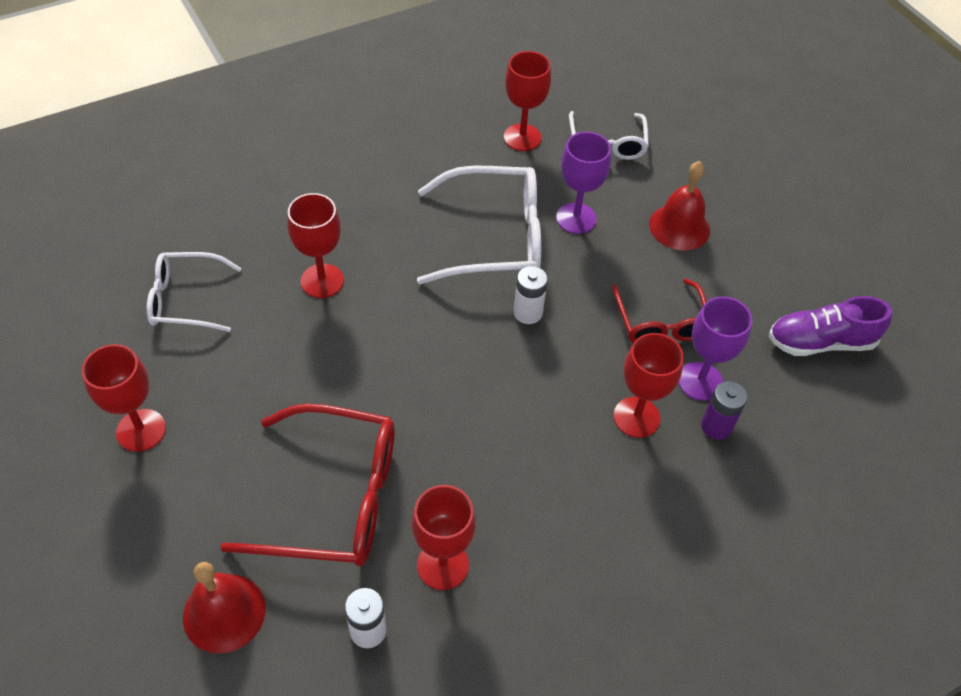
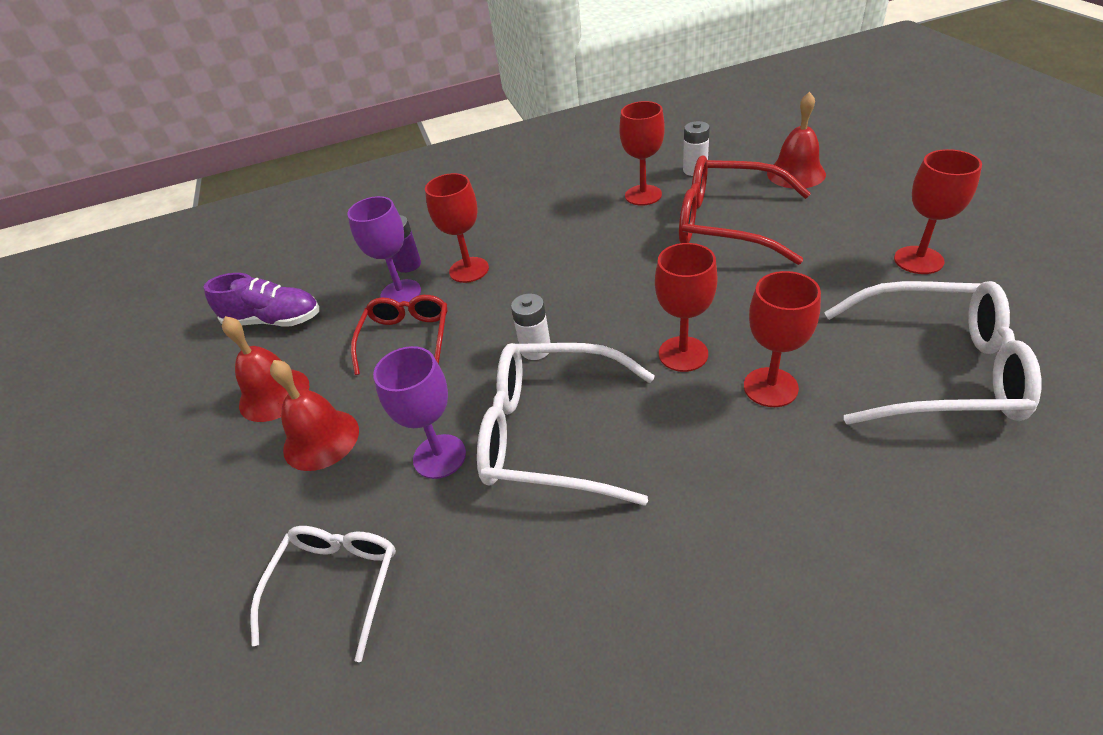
camera: 160 degrees left, 10 degrees down
white glasses [147,252,241,332] -> white glasses [824,281,1041,424], size x1.62
red goblet [504,51,551,151] -> red goblet moved to [655,243,718,372]
none -> red bell [222,316,309,422]

